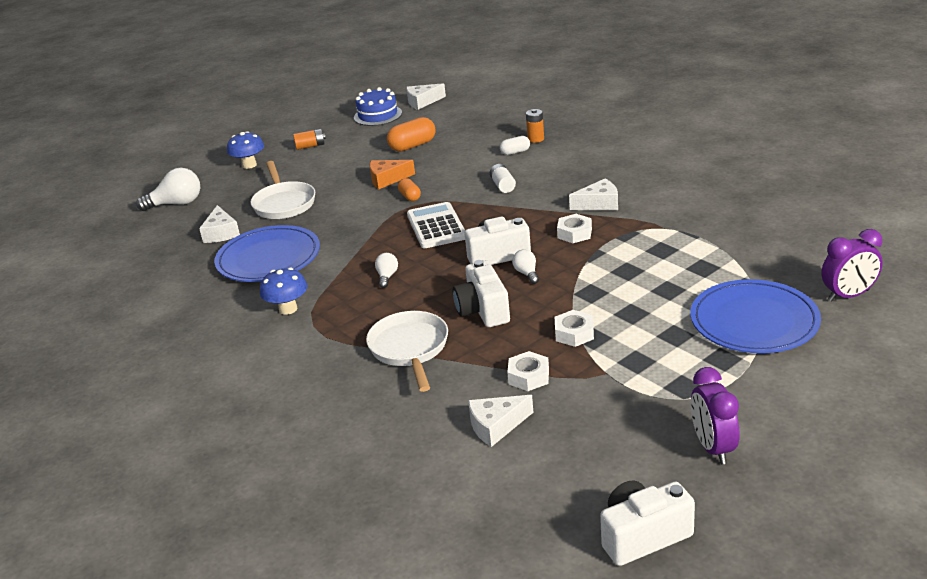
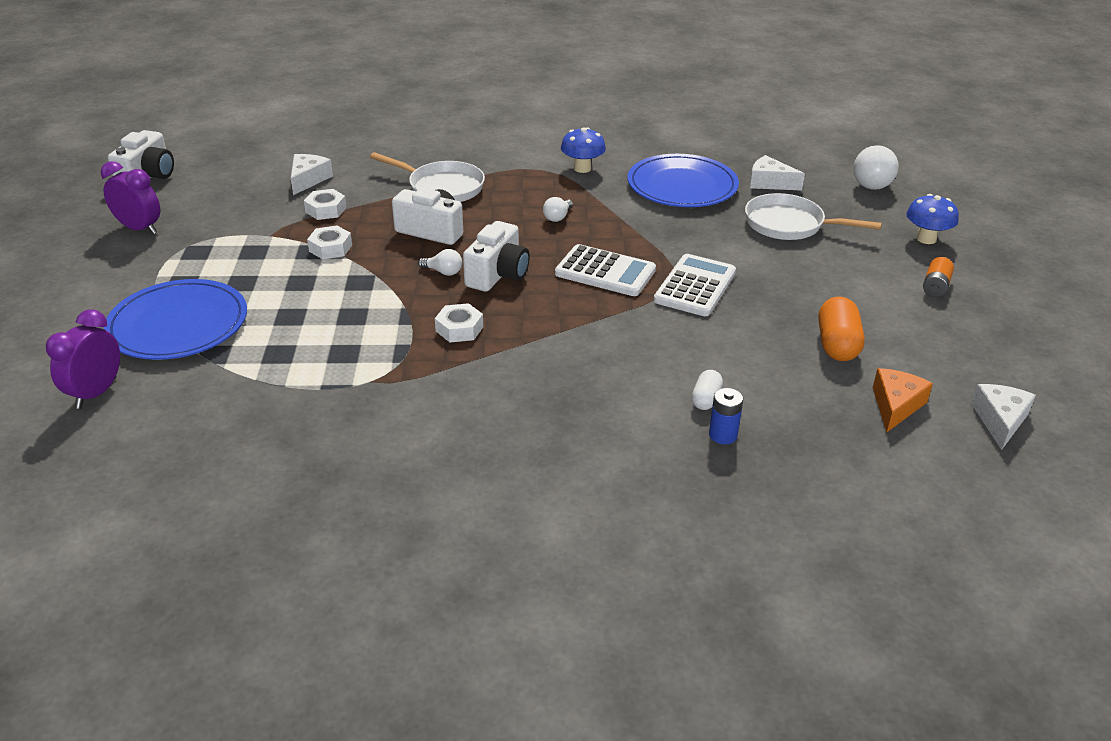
camera: 125 degrees right, 5 degrees up
blue cake [354,87,402,126] -> none
orange cheese [370,160,415,189] -> orange cheese moved to [873,368,933,432]
white light bulb [375,253,398,288] -> white light bulb turned 75 degrees clockwise [543,197,573,222]
orange capsule [398,178,421,201] -> white calculator [654,254,736,316]
white battery [490,164,516,193] -> none
orange battery [526,109,544,143] -> blue battery [709,388,743,444]
white cheese [569,179,618,210] -> none

